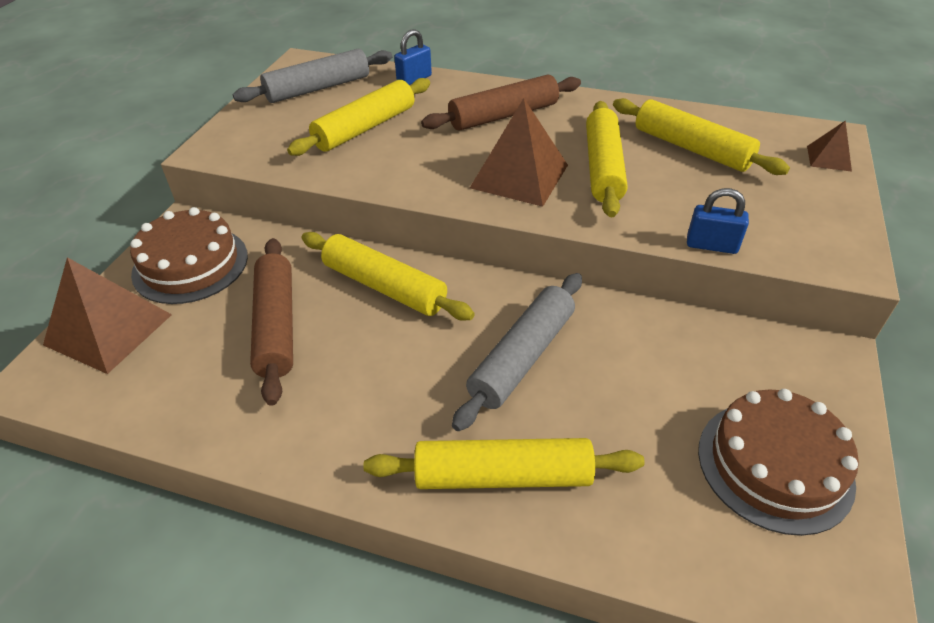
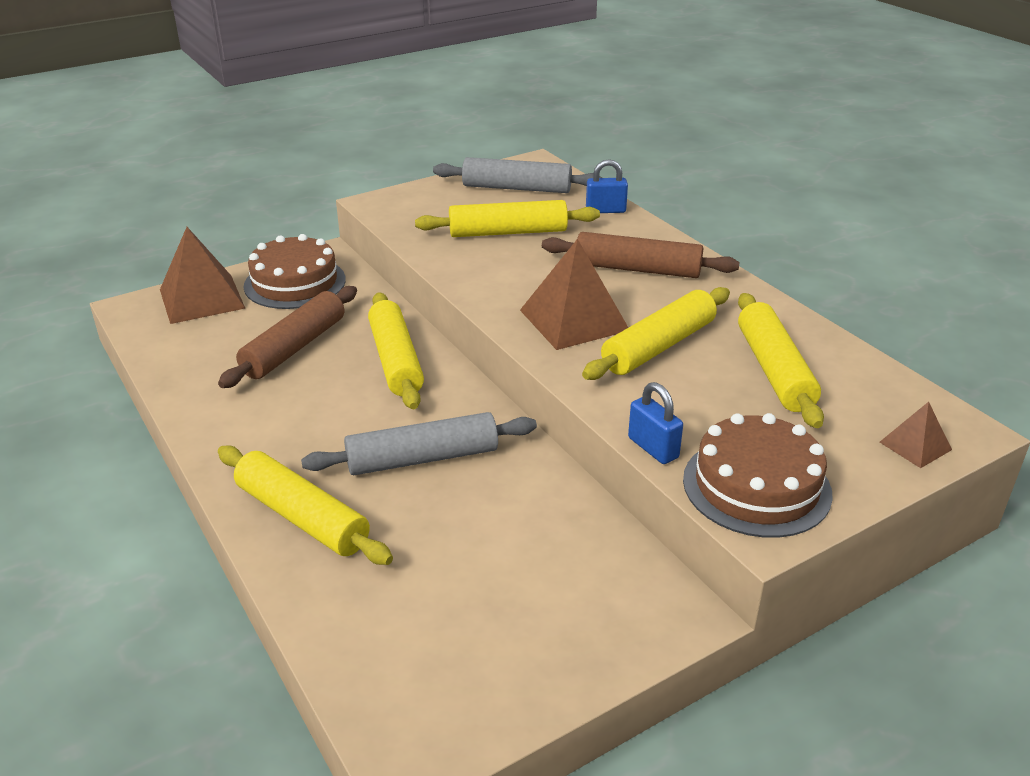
camera: 40 degrees right, 10 degrees down
brown cake [698,389,859,536] -> brown cake moved to [683,413,833,538]

